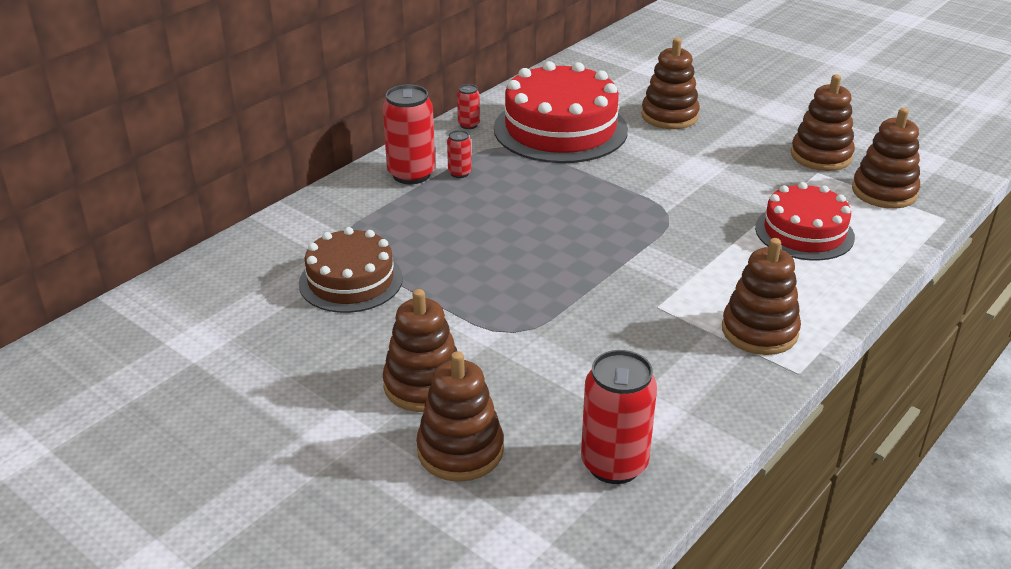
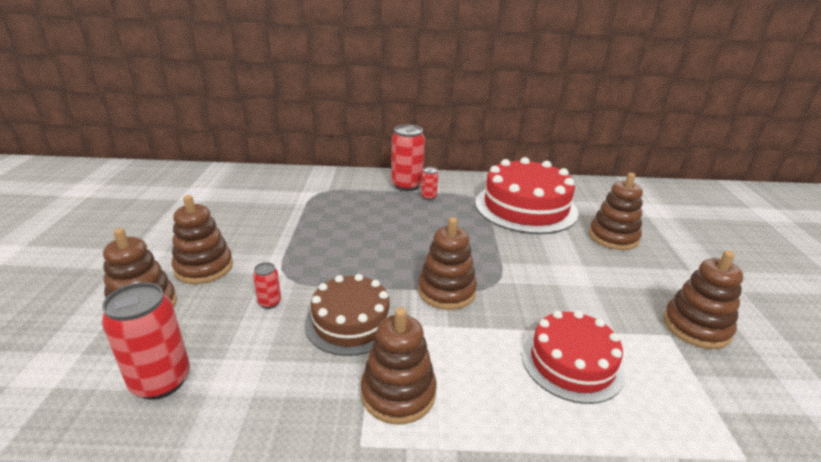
camera: 50 degrees right, 5 degrees down
brown cake [299,227,403,313] -> brown cake moved to [305,274,395,356]
red can [457,84,480,129] -> red can moved to [253,262,281,309]
brown stacking toy [852,108,920,209] -> brown stacking toy moved to [418,217,477,310]

